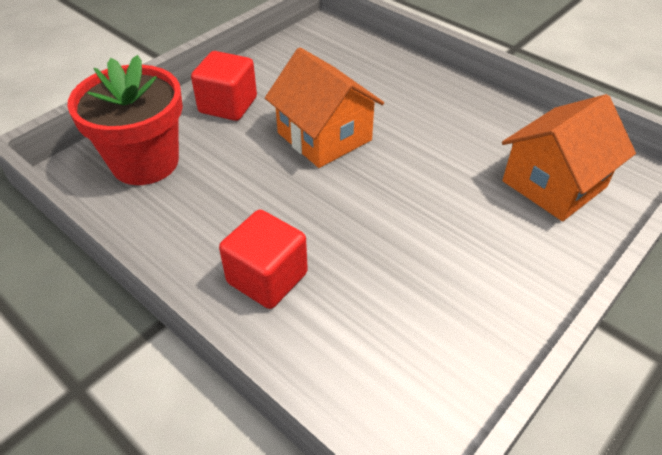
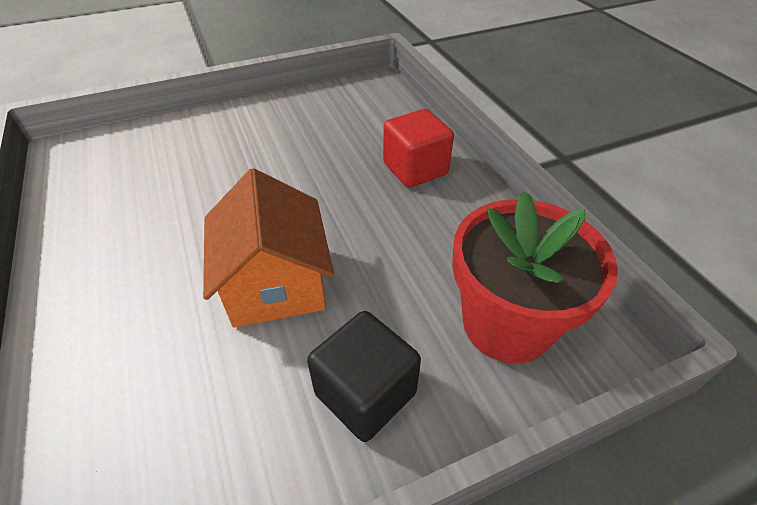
camera: 155 degrees left, 0 degrees up
red cube [191,51,257,121] -> black cube [307,311,421,442]
orange house [502,94,636,221] -> none

